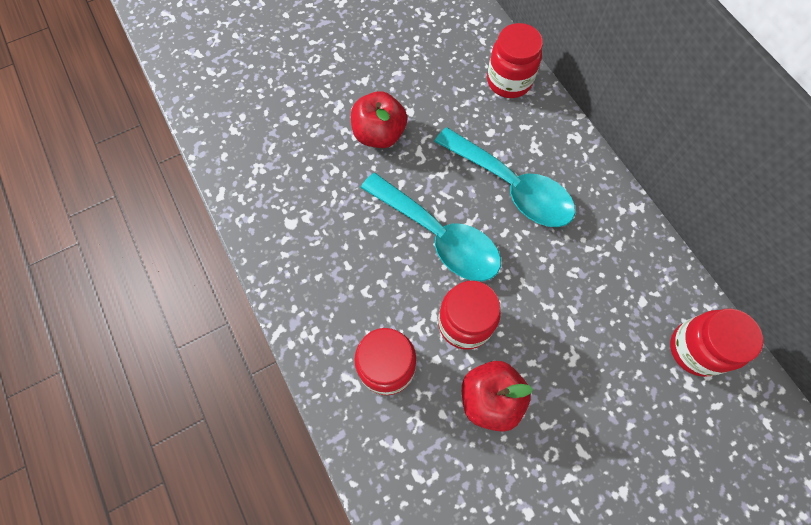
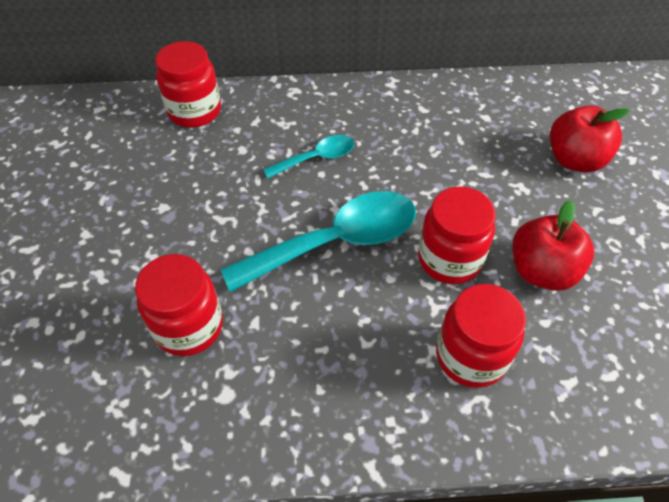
camera: 65 degrees left, 15 degrees down
red apple [351,91,407,148] -> red apple moved to [550,105,630,173]
turquoise spoon [434,127,575,227] -> turquoise spoon [263,135,354,178], size x0.53
red jar [670,309,763,377] -> red jar moved to [135,254,223,356]

